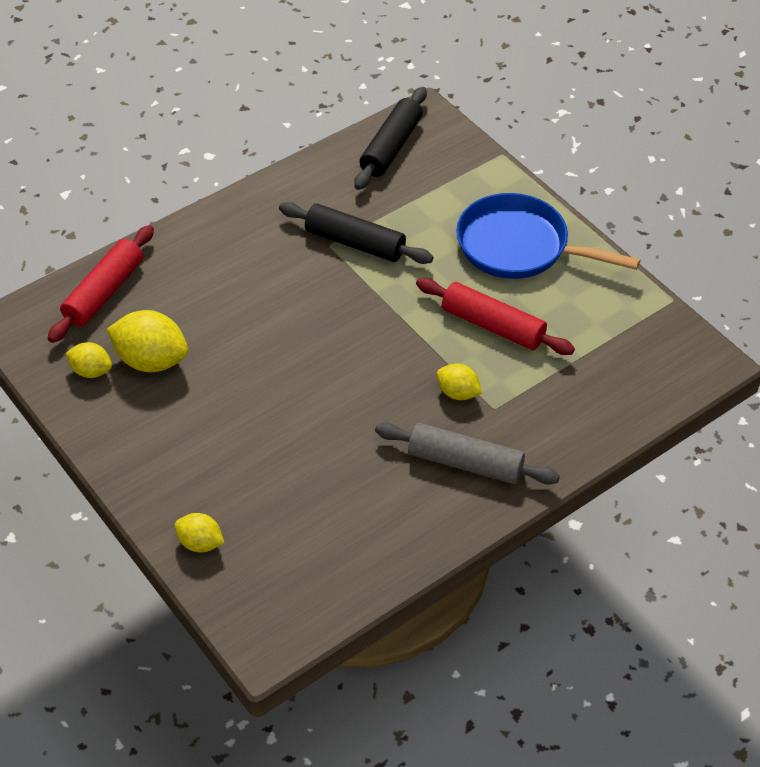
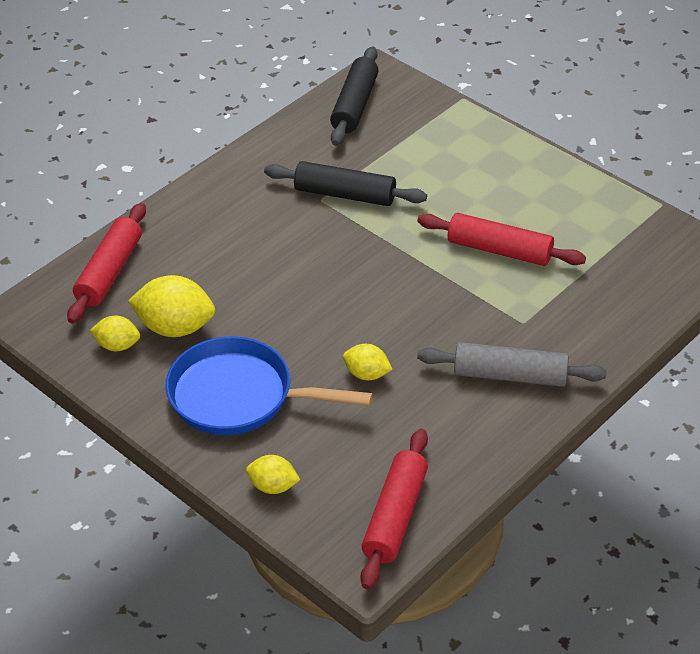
camera: 10 degrees left, 5 degrees down
yellow lemon [437,364,482,400] -> yellow lemon moved to [343,344,392,380]
blue pan [456,193,640,279] -> blue pan moved to [165,336,372,435]
none -> red rolling pin [361,429,428,589]

